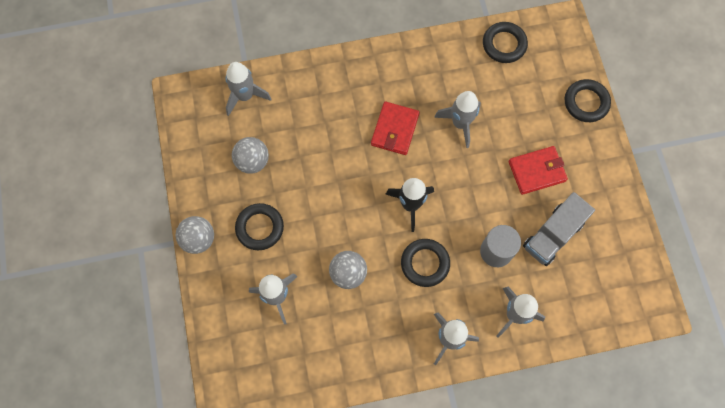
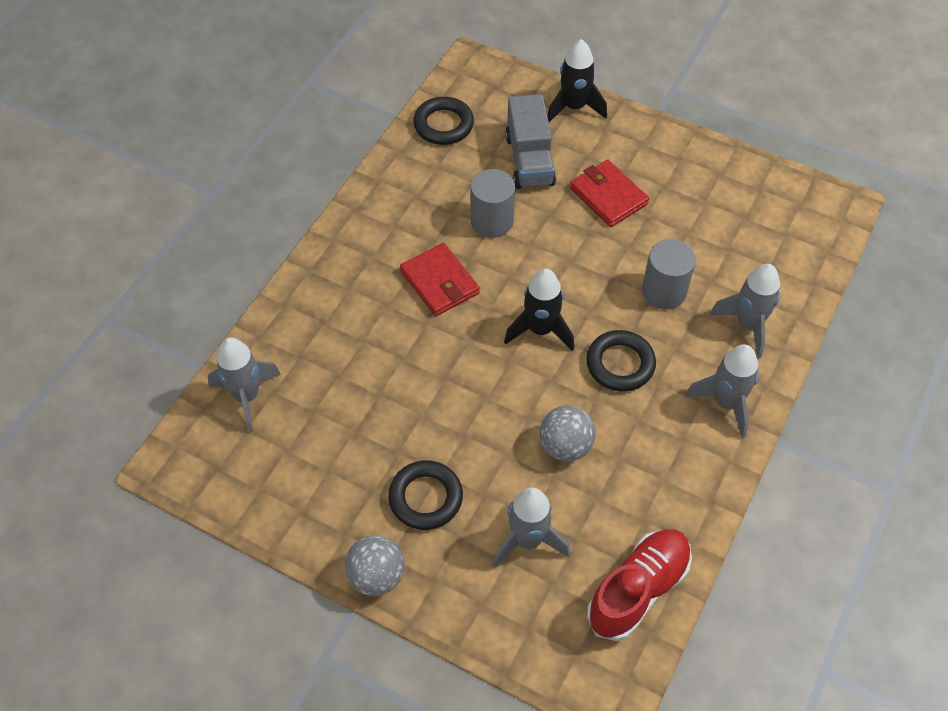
camera: 50 degrees left, 15 degrees down
grey ball [232,137,269,174] -> none
grey rocket [434,91,481,148] -> grey cylinder [471,169,515,238]
red wallet [508,146,568,195] -> red wallet turned 60 degrees counterclockwise [570,160,649,227]
grey truck [523,192,595,266] -> grey truck moved to [505,94,556,189]
black ring [565,79,611,122] -> black rocket [547,39,607,122]
none -> red shoe [587,529,692,641]

